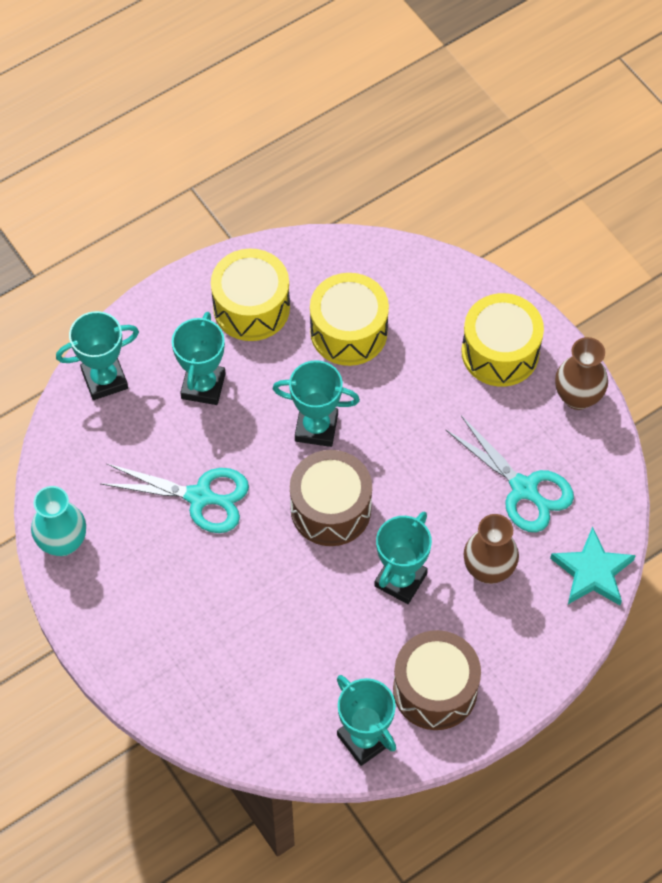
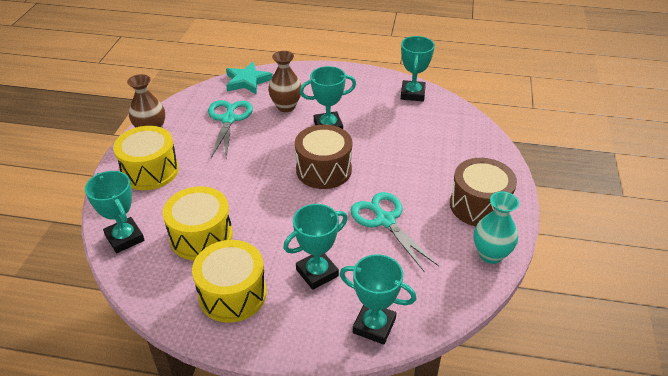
camera: 135 degrees left, 20 degrees down
turquoise trophy [273,360,360,447] -> turquoise trophy moved to [85,171,144,253]
brown drum [393,630,481,730] -> brown drum moved to [450,158,517,226]

